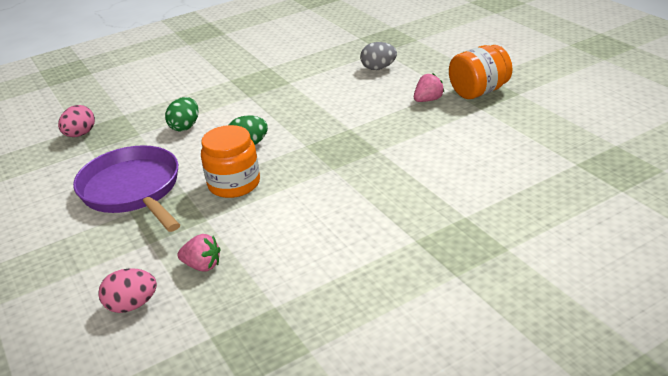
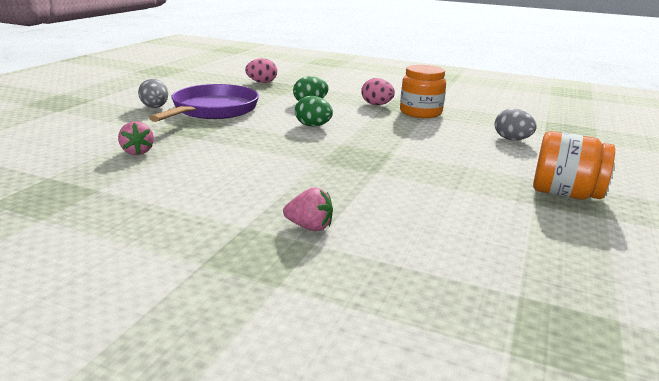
camera: 50 degrees right, 10 degrees down
pink egg [98,268,157,313] -> pink egg moved to [361,78,395,105]
orange jar [201,125,260,198] -> orange jar moved to [400,65,446,118]
pink strawberry [414,73,444,102] -> pink strawberry moved to [283,187,333,231]
none -> grey egg [138,79,168,108]

